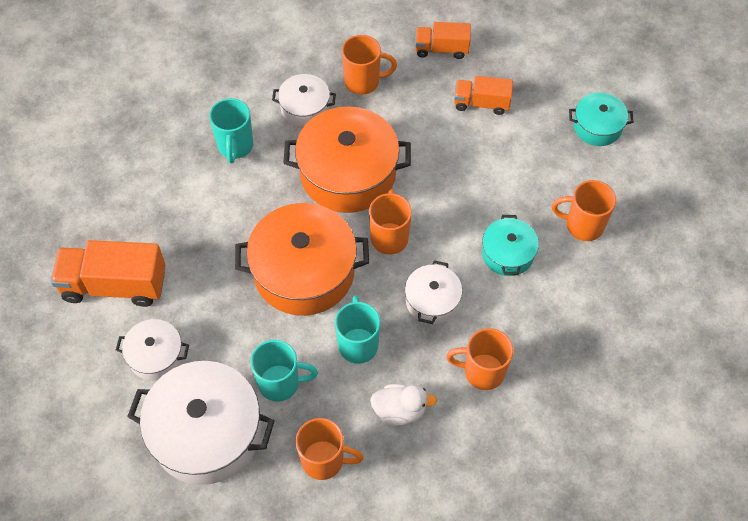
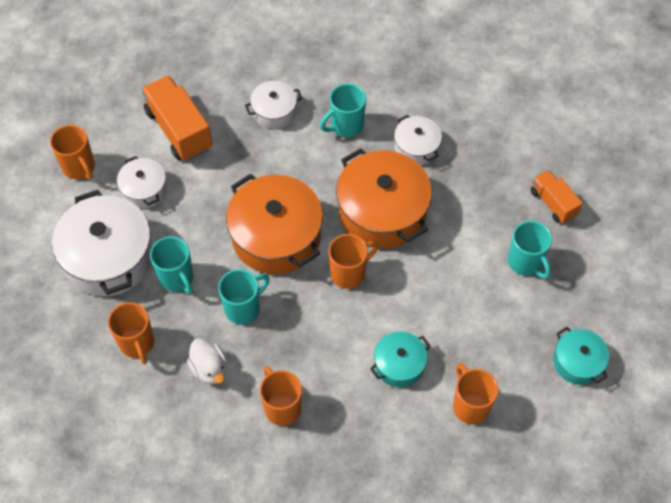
camera: 55 degrees right, 0 degrees up
orange mug [342,35,397,95] -> orange mug moved to [50,125,95,179]
white pot [405,260,462,324] -> white pot moved to [245,81,302,129]
orange truck [454,76,513,115] -> turquoise mug [508,221,552,279]

